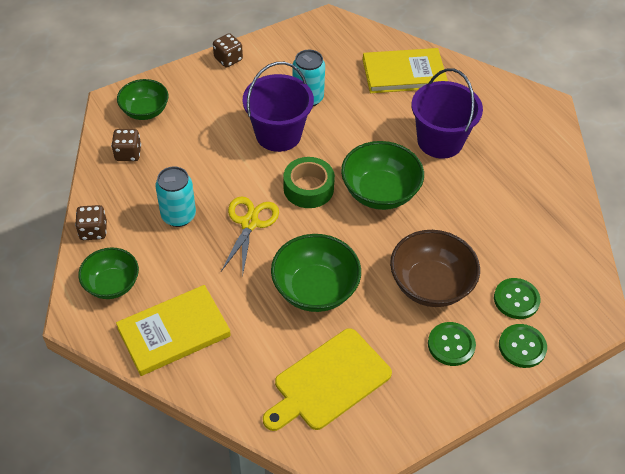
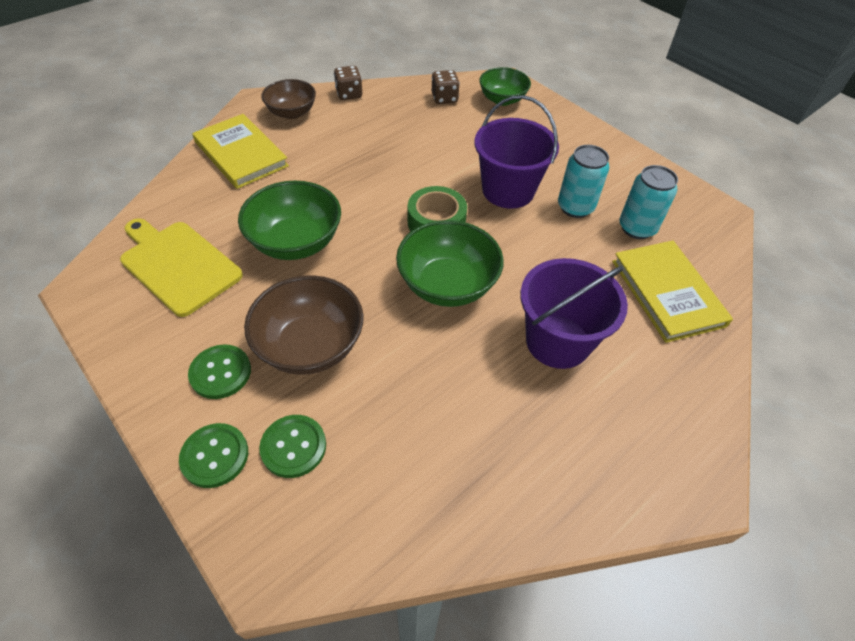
camera: 80 degrees right, 0 degrees up
green bowl [78,248,139,299] -> brown bowl [261,79,316,119]
turquoise can [155,166,196,227] -> turquoise can moved to [619,165,678,239]
brown dice [213,33,243,67] -> none
yellow scissors [221,196,279,277] -> none

